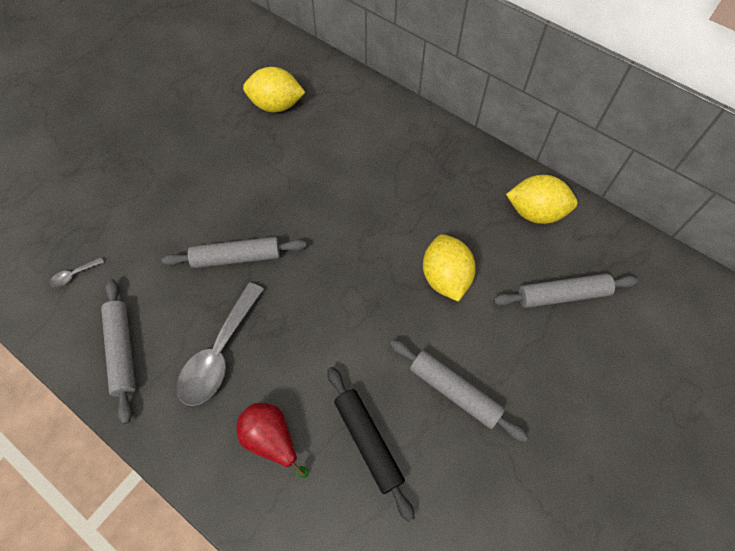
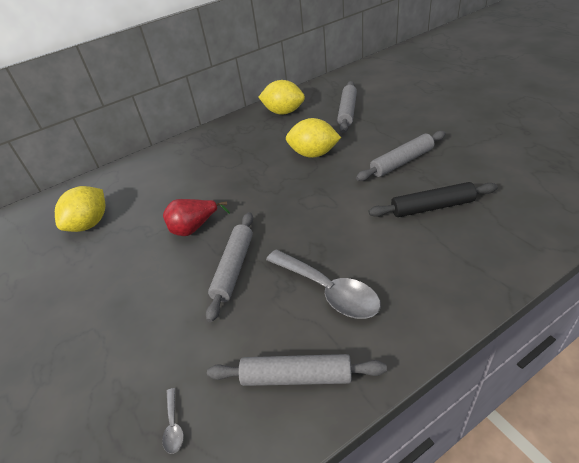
camera: 65 degrees left, 20 degrees down
red pear [237,403,309,478] -> red pear moved to [163,199,230,236]
yellow lemon [506,175,577,224] -> yellow lemon turned 75 degrees clockwise [258,80,305,115]

